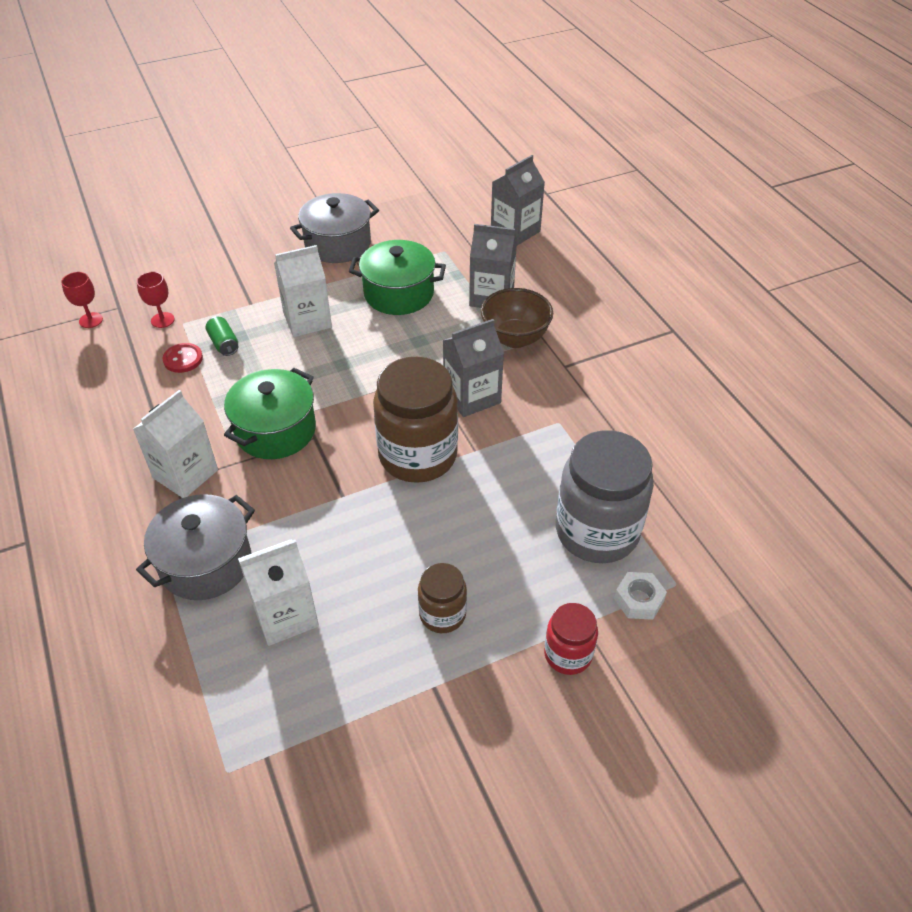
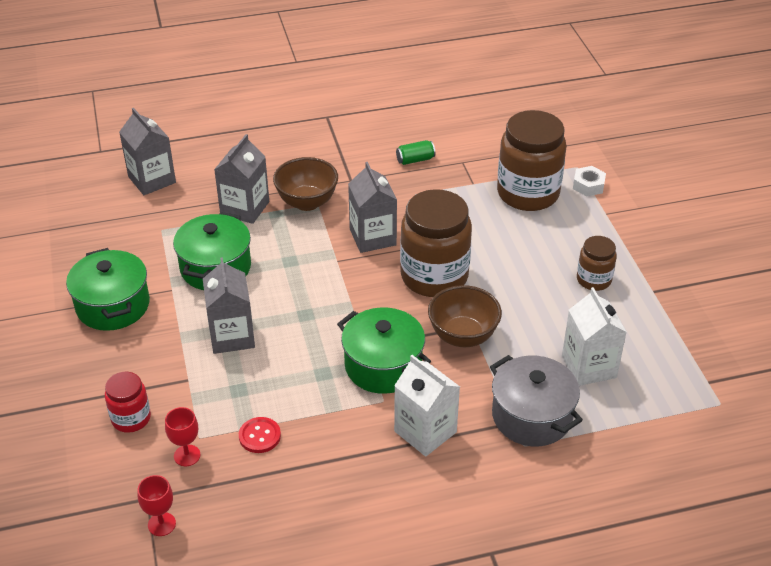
camera: 80 degrees left, 5 degrees down
green can [206,316,238,356] -> green can moved to [396,140,435,165]
white carton [274,245,332,337] -> grey carton [203,257,255,354]
grey pot [290,193,379,263] -> green pot [66,248,150,331]
red jar [544,603,598,675] -> red jar moved to [105,372,151,433]
grey jar [556,430,654,563] -> brown jar [497,110,566,211]
none -> brown bowl [428,285,502,347]

